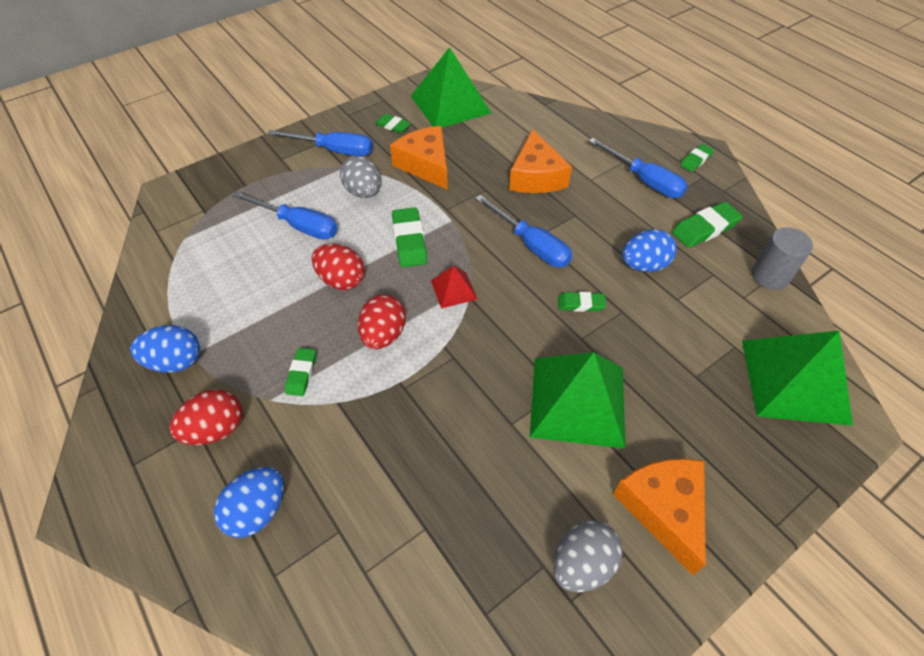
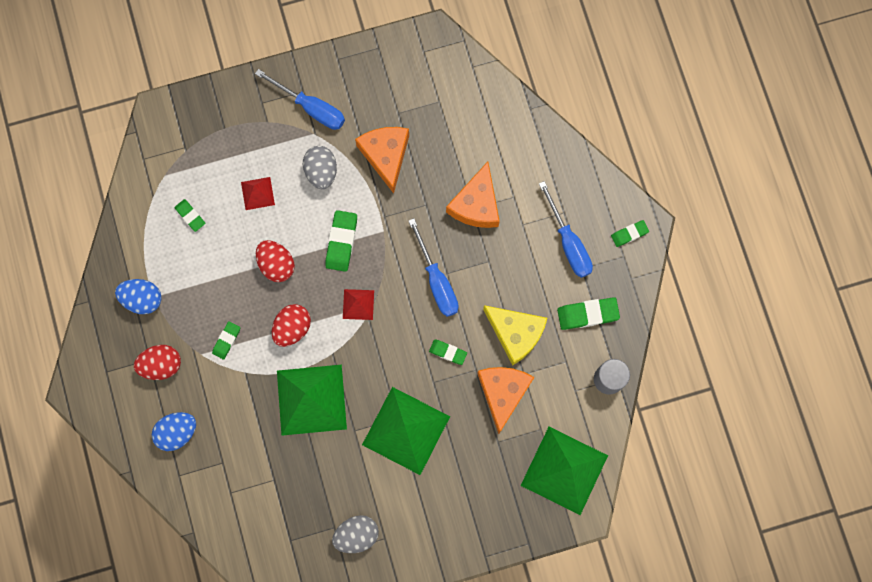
camera: 20 degrees right, 25 degrees up
blue screwdriver [232,191,338,239] -> red pyramid [241,177,275,210]
green eraser [375,114,411,133] -> green eraser moved to [174,199,205,232]
green pyramid [411,47,491,128] -> green pyramid moved to [277,365,347,436]
orange cheese [613,459,706,575] -> orange cheese moved to [477,367,535,434]
blue egg [622,229,677,272] -> yellow cheese [483,305,547,366]

